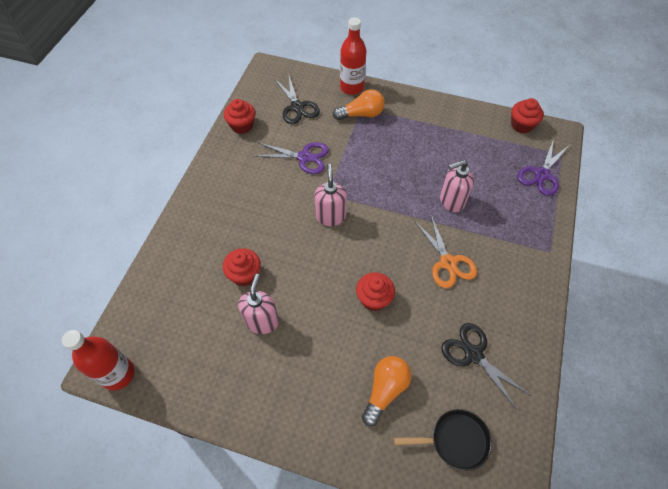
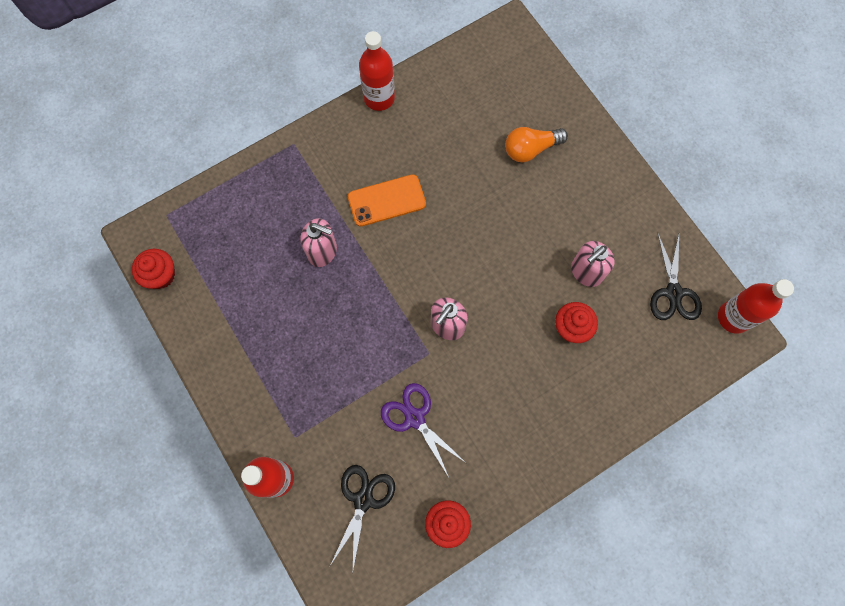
camera: 140 degrees left, 15 degrees up
orange light bulb [333,89,385,120] -> none
red cupcake [356,272,395,311] -> none
black pan [394,409,492,471] -> none
orange scissors [415,215,477,288] -> orange phone [348,174,426,227]
black scissors [441,323,531,410] -> black scissors moved to [650,234,702,320]
purple scissors [517,139,569,196] -> none
none -> red bottle [359,31,395,111]

